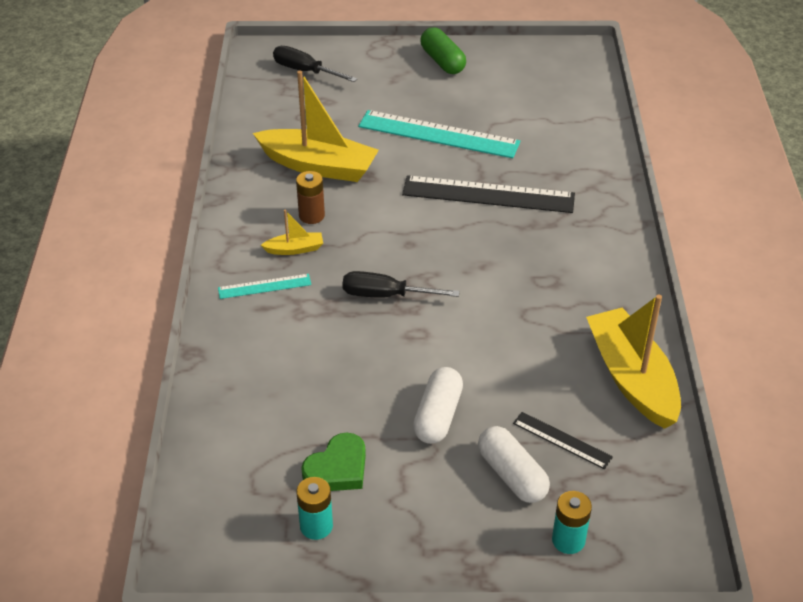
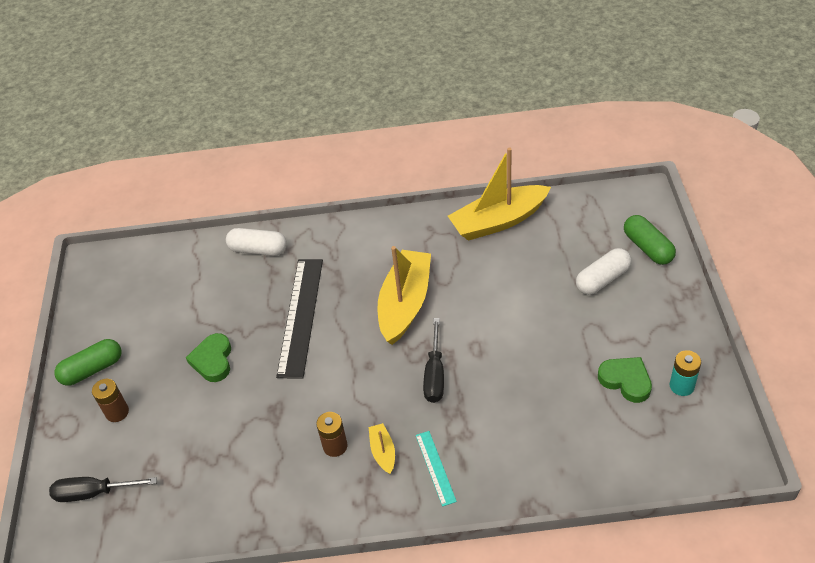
camera: 90 degrees left, 5 degrees up
yellow boat [253,71,379,182] -> yellow boat moved to [377,246,431,345]
black screwdriver [273,46,357,82] -> black screwdriver turned 60 degrees clockwise [49,477,157,502]
turquoise ruler [358,110,520,158] -> green heart [186,333,231,382]
white capsule [413,367,463,444] -> white capsule moved to [226,228,287,256]
black ruler [513,412,613,469] -> none
turquoise battery [552,491,592,554] -> green capsule [624,215,676,265]
none -> brown battery [92,379,129,422]

